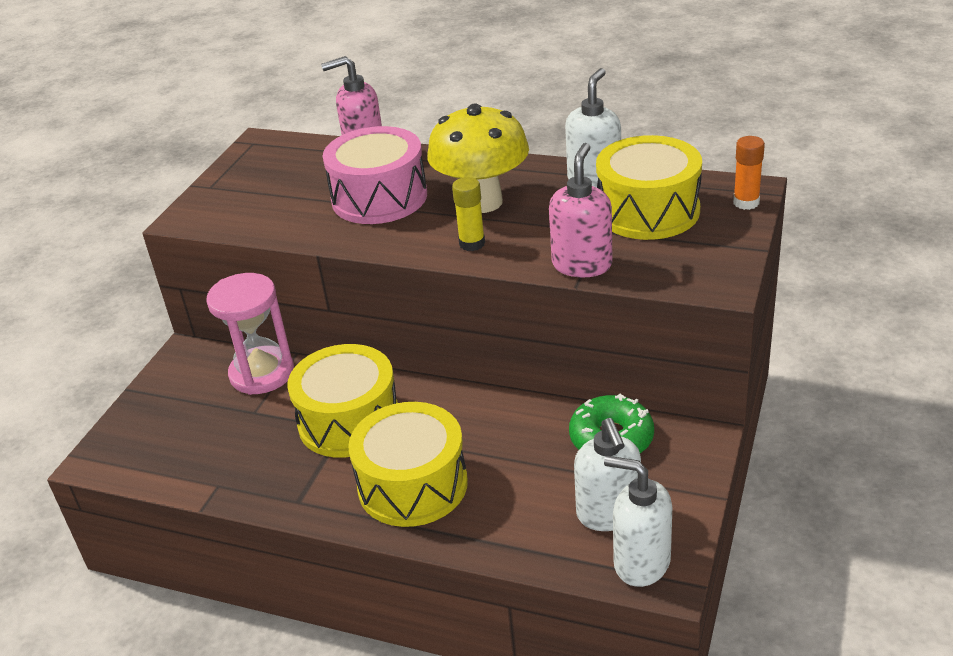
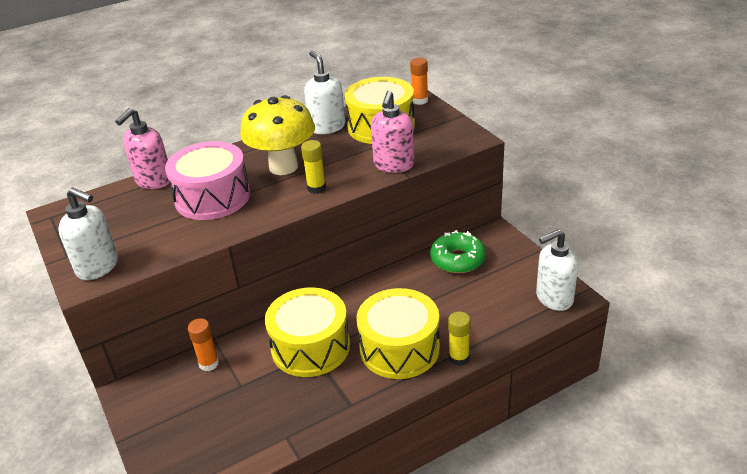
camera: 50 degrees left, 0 degrees up
pink hourglass [206,273,294,395] -> orange glue stick [188,318,219,371]
pink soap dispenser [549,143,613,278] -> pink soap dispenser turned 135 degrees counterclockwise [371,91,414,173]
white soap dispenser [574,418,641,531] -> white soap dispenser moved to [58,187,118,280]
none -> yellow glue stick [448,311,471,366]

